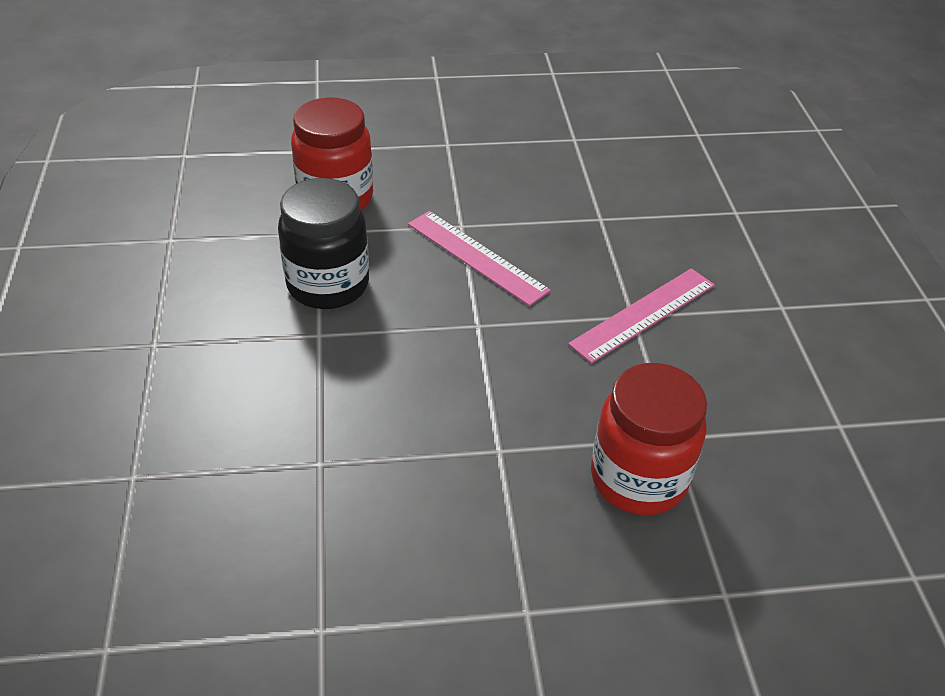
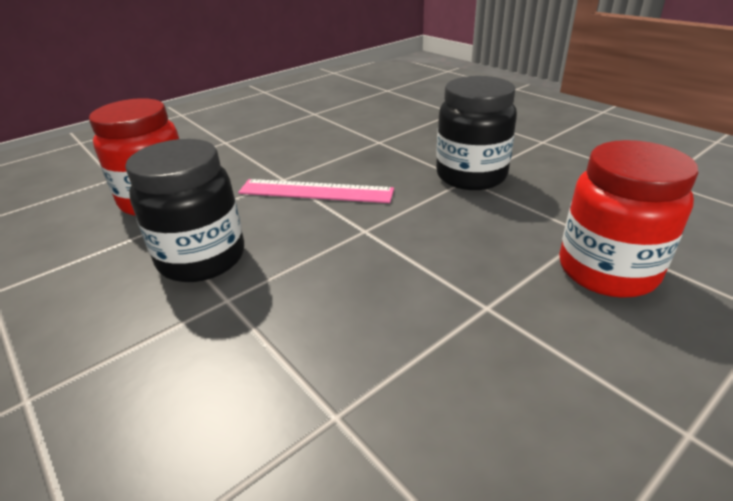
camera: 30 degrees left, 10 degrees down
pink ruler [568,268,715,364] -> black jar [436,76,517,190]

